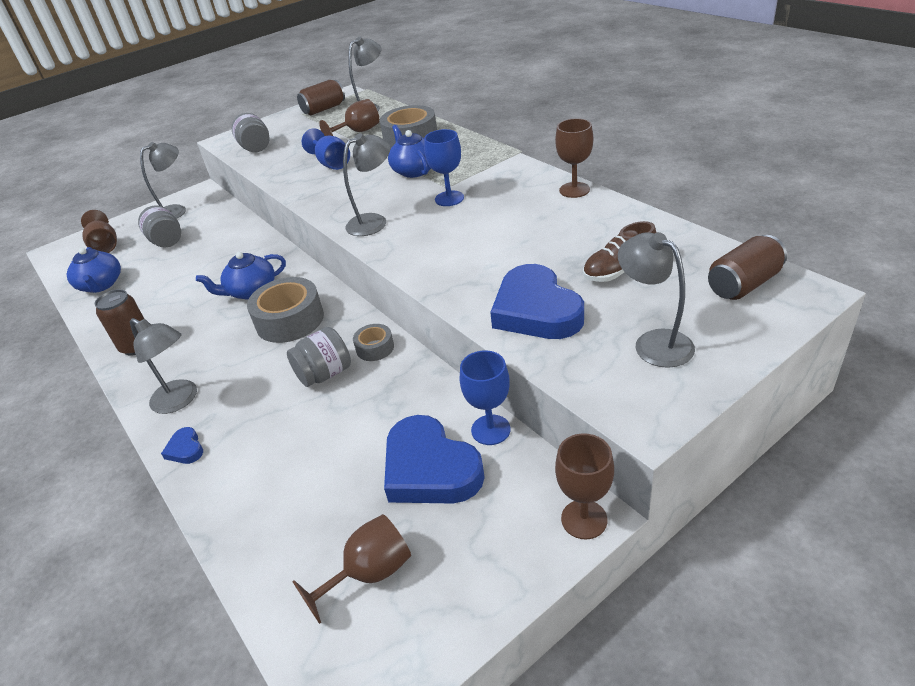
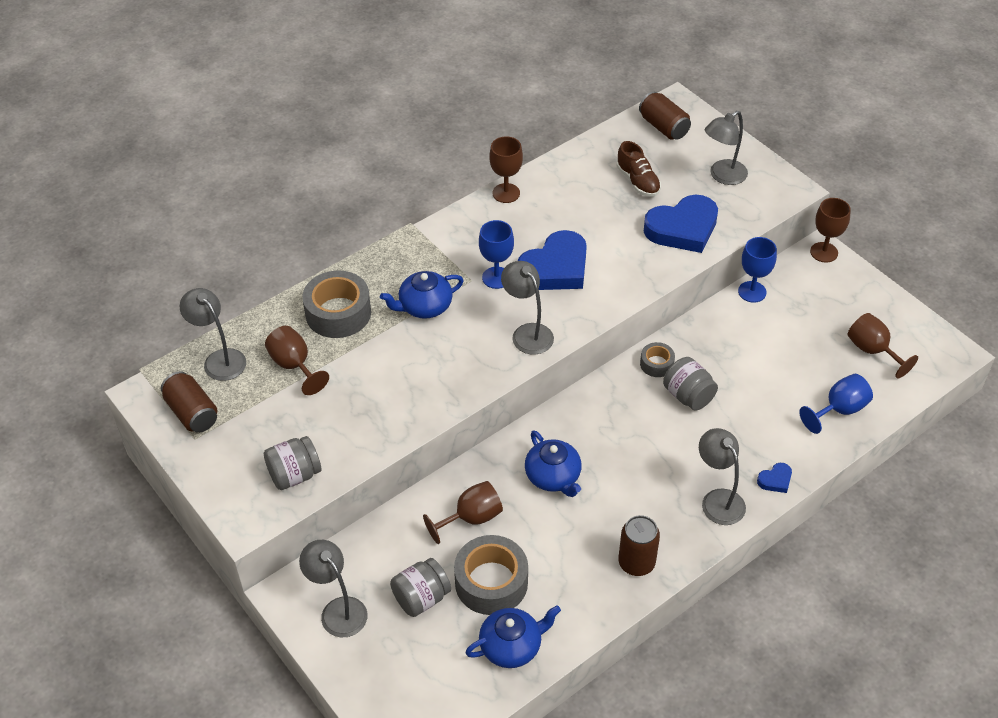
camera: 95 degrees left, 10 degrees up
brown goblet [81,210,117,253] -> brown goblet moved to [423,481,503,544]
grey lamp [130,318,197,414] -> grey lamp turned 60 degrees counterclockwise [699,428,746,525]
grey tape [247,277,324,343] -> grey tape moved to [454,535,528,615]
blue goblet [302,128,350,170] -> blue goblet moved to [799,374,873,434]
blue heart [384,415,485,503] -> blue heart moved to [518,230,587,290]

